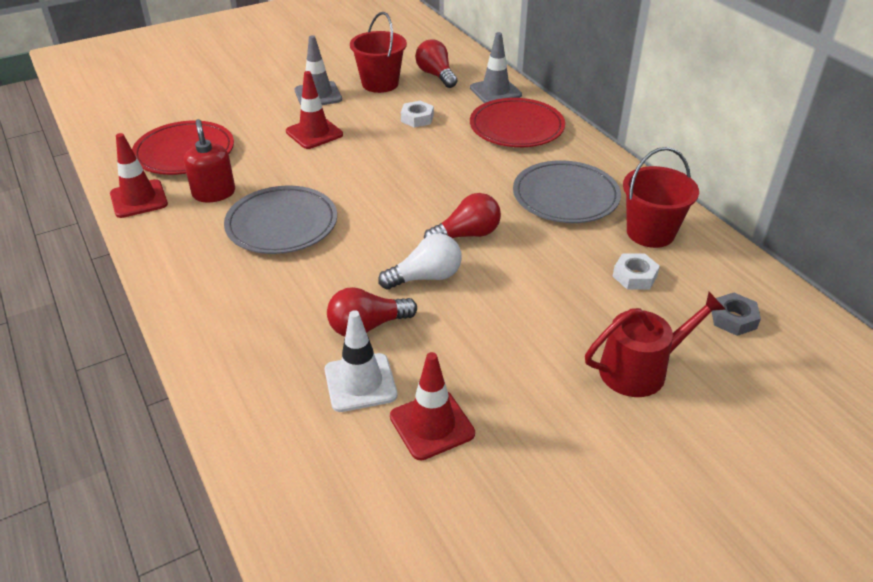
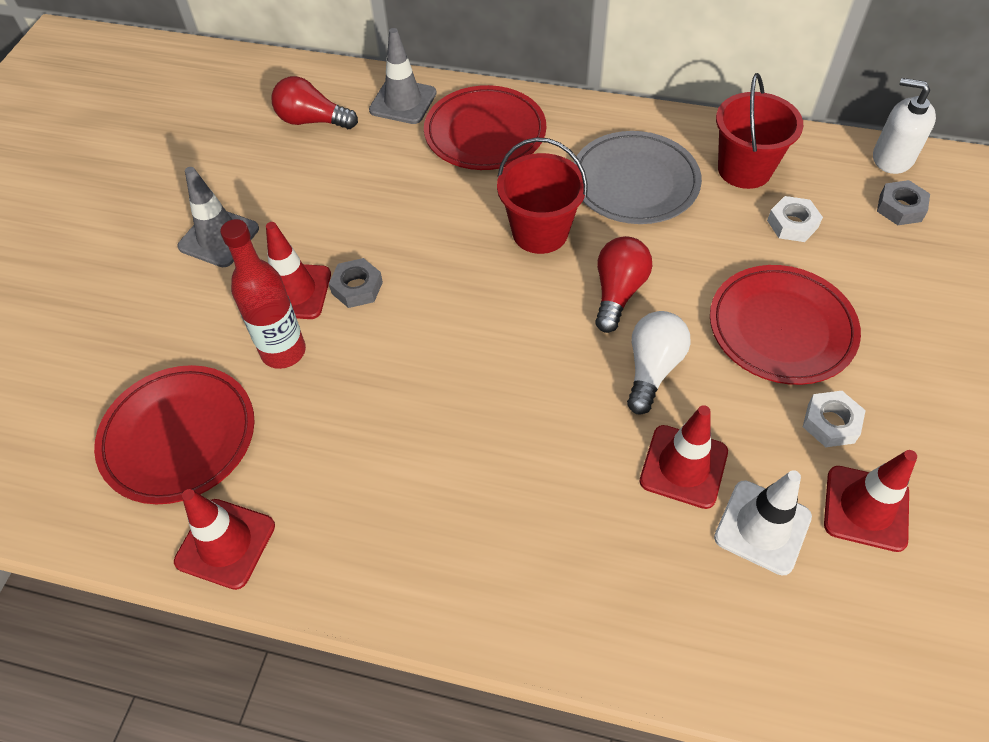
camera: 45 degrees left, 15 degrees up
red soap dispenser [184,119,235,202] -> none
grey plate [224,186,337,254] -> none
red light bulb [327,287,417,336] -> red traffic cone [640,405,728,509]
red bucket [350,12,407,93] -> red bucket moved to [497,137,588,254]
white nut [401,101,434,127] -> white nut moved to [803,391,866,447]
red watering can [585,292,726,397] -> none
none -> red bottle [220,219,306,369]
none -> grey nut [329,258,383,308]
none -> red plate [710,265,861,385]
none -> white soap dispenser [873,78,936,174]

